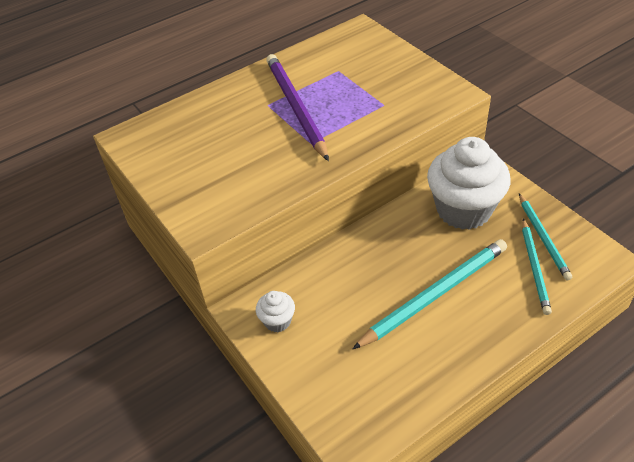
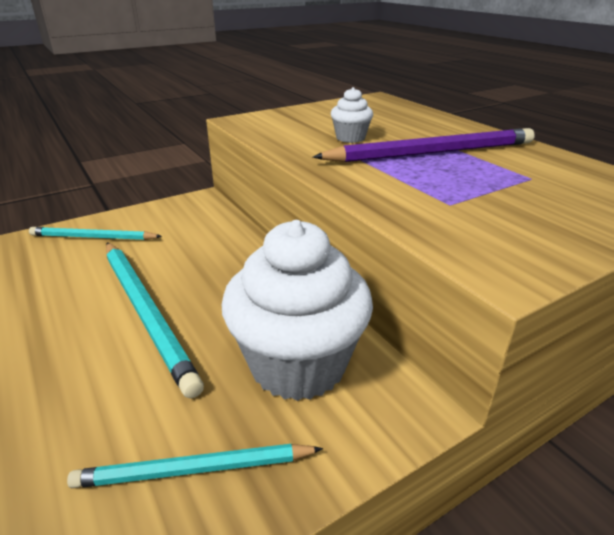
camera: 90 degrees right, 15 degrees down
white cupcake [256,291,295,332] -> white cupcake moved to [331,87,373,143]
turquoise pencil [522,219,552,315] -> turquoise pencil moved to [29,227,162,240]

